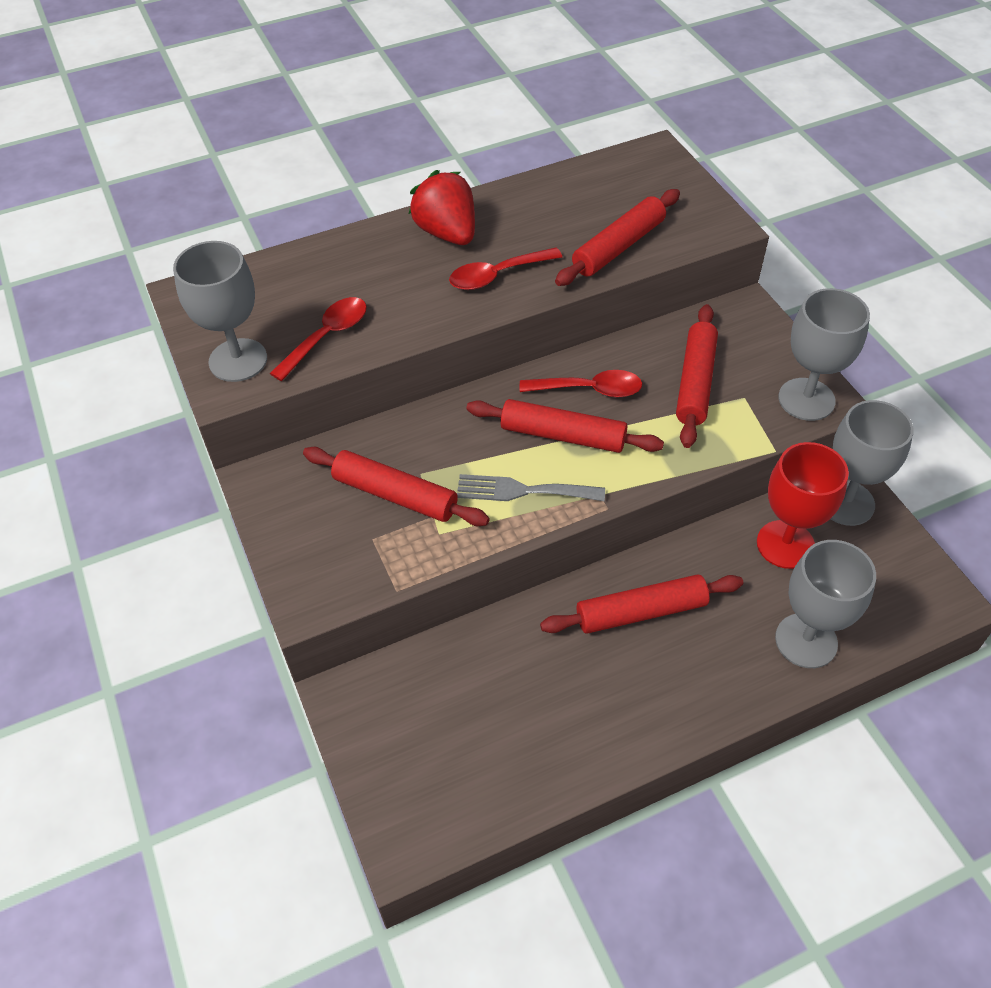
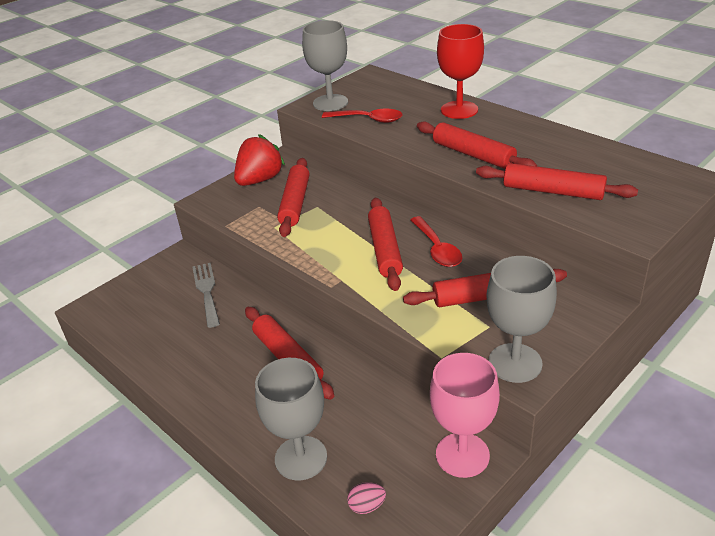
camera: 70 degrees right, 15 degrees down
red strawberry [409,170,475,245] -> red strawberry moved to [234,134,285,186]
red spoon [449,247,562,290] -> red rolling pin [417,121,537,169]
grey fork [457,474,605,501] -> grey fork moved to [192,262,220,328]
red goblet [757,442,849,569] -> red goblet moved to [437,24,484,119]
grey goblet [831,400,914,526] -> pink goblet [430,353,500,478]
none -> pink egg [347,482,386,514]

